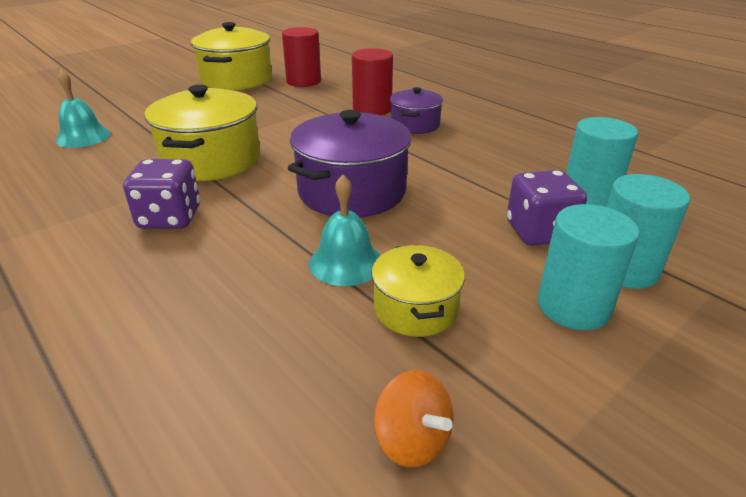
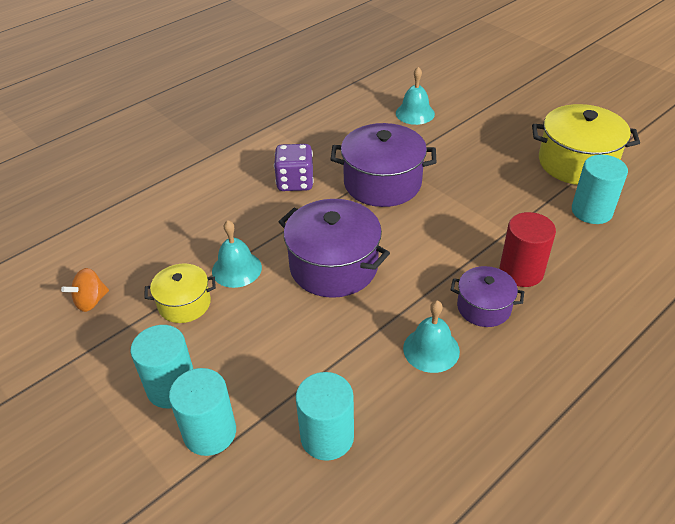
camera: 90 degrees right, 10 degrees up
yellow pot [145,85,260,181] -> purple pot [330,123,436,207]
red cylinder [282,27,321,87] -> turquoise cylinder [572,155,628,224]
purple dice [507,170,587,246] -> none
none -> turquoise bell [403,300,460,373]

